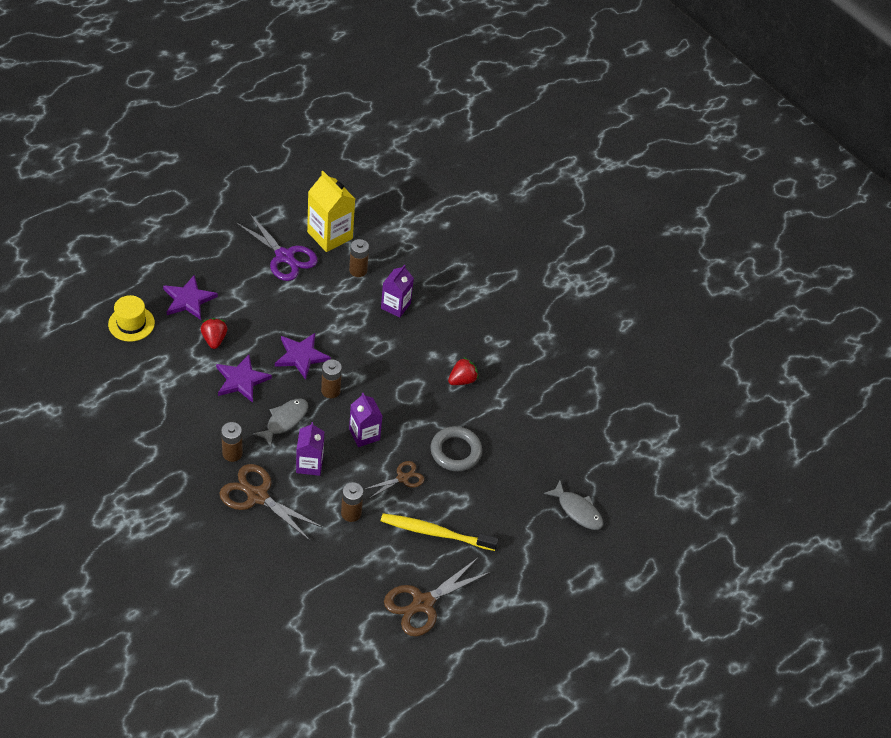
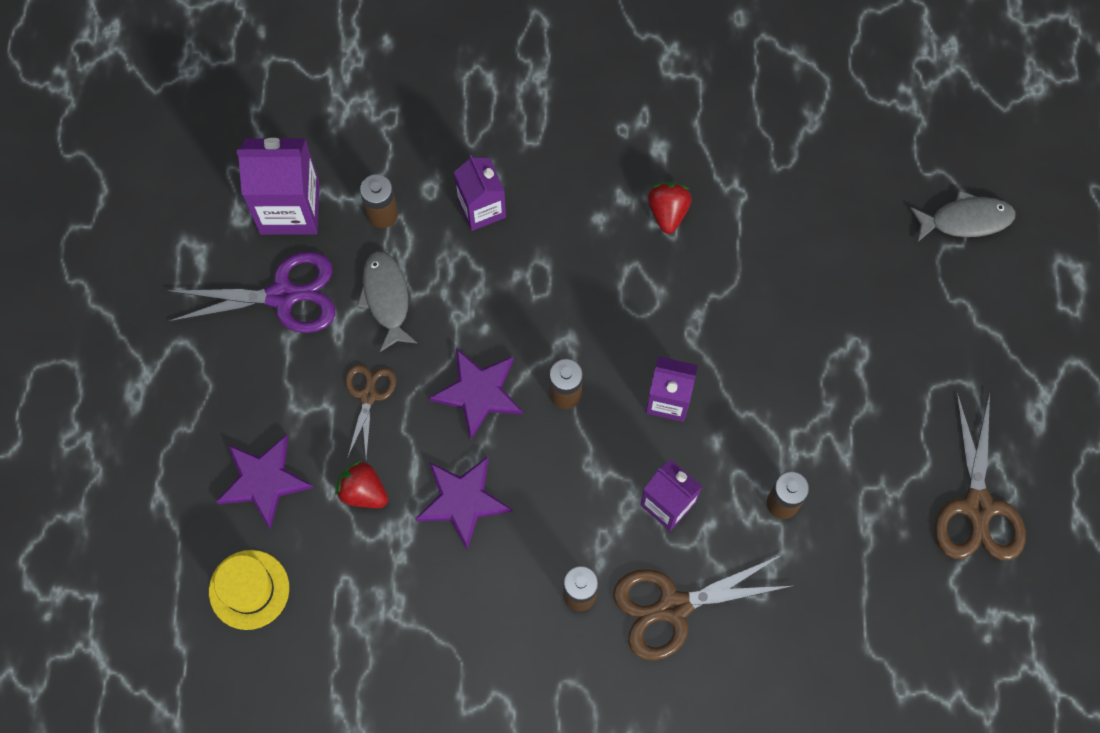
camera: 45 degrees left, 20 degrees up
grey fish [253,399,308,447] -> grey fish moved to [357,251,418,352]
yellow carton [307,171,355,252] -> purple carton [237,138,320,235]
brown scissors [365,461,424,498] -> brown scissors moved to [345,364,396,459]
yellow toothbrush [381,513,498,551] -> none
grey ring [431,426,482,471] -> none

